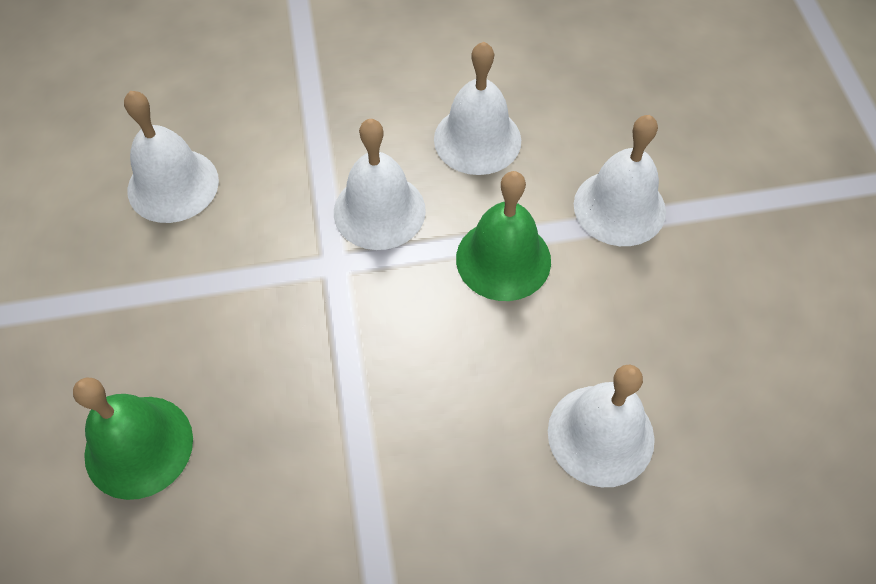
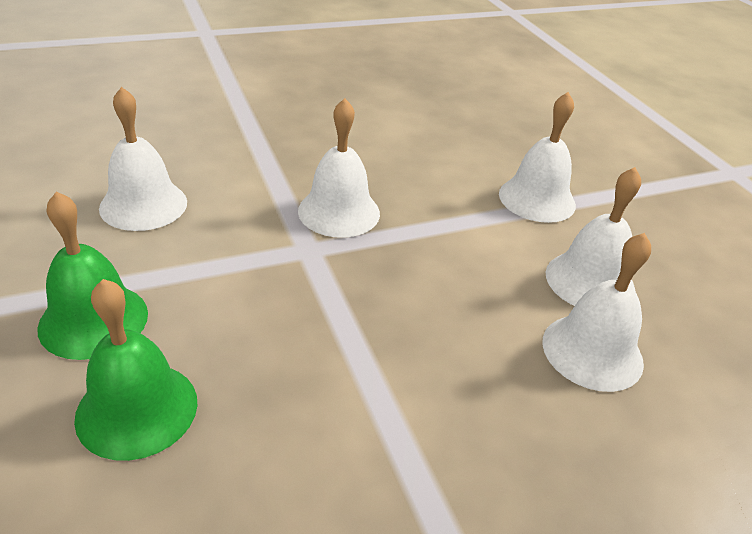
camera: 15 degrees left, 20 degrees down
white bell [434,42,521,175] -> white bell moved to [546,167,641,306]
green bell [456,171,551,301] -> green bell moved to [37,191,148,360]

